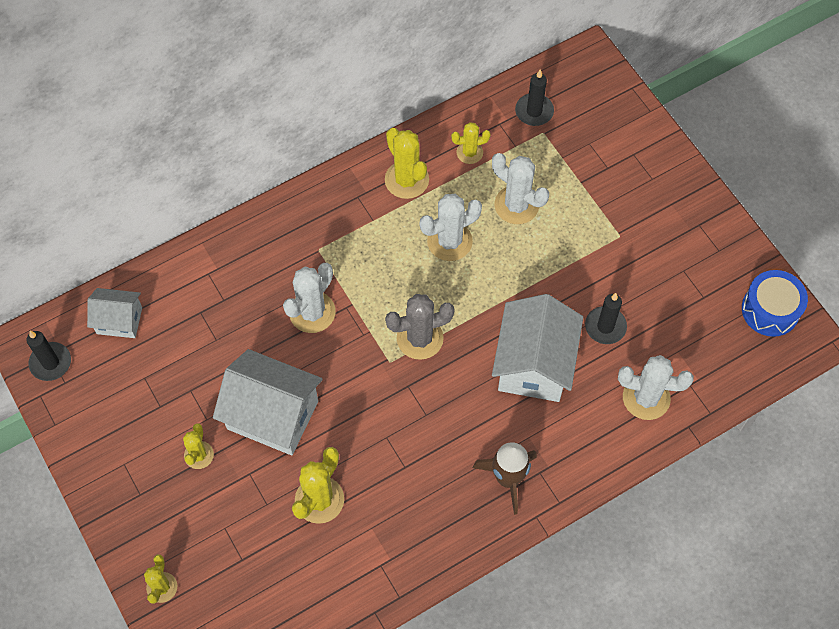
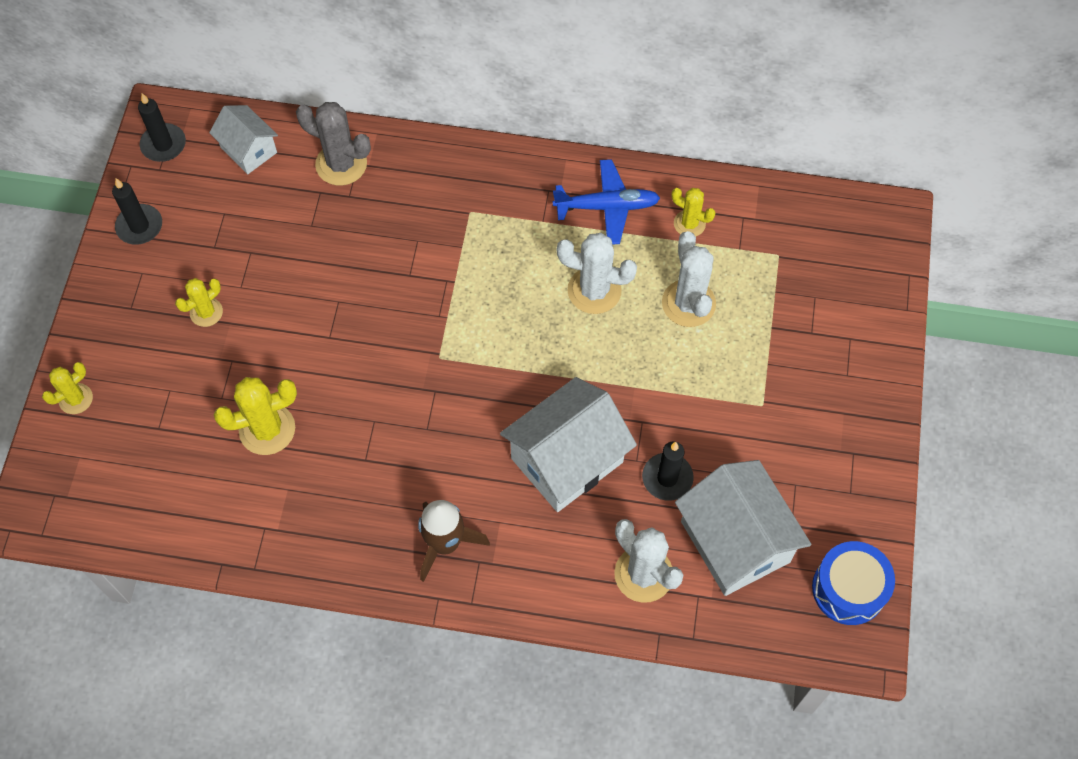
camera: 40 degrees right, 0 degrees up
white house [213,349,323,455] -> white house moved to [675,460,811,596]
white cactus [283,263,336,333] -> none
yellow cactus [385,128,429,199] -> blue plane [553,159,660,245]
grey cactus [385,294,455,360] -> grey cactus moved to [296,102,371,186]
black candle [515,69,554,126] -> black candle moved to [112,178,162,245]

